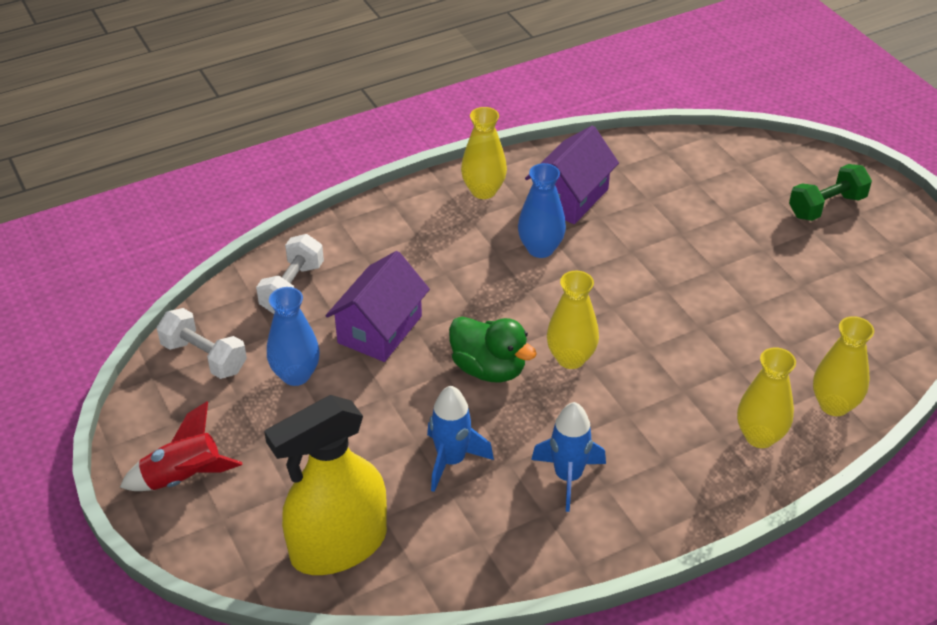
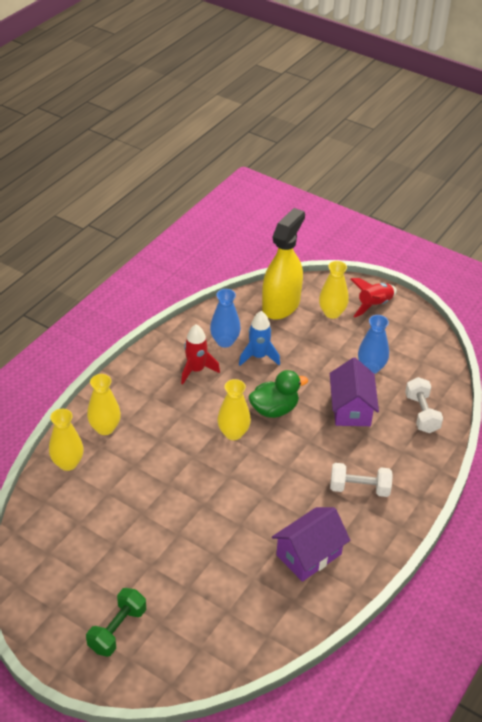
camera: 150 degrees right, 0 degrees up
white dumbbell [157,308,247,379] -> white dumbbell moved to [330,463,393,497]
green duck [449,317,537,382] -> green duck turned 150 degrees clockwise [248,370,308,418]
yellow vase [461,107,507,199] -> yellow vase moved to [319,261,349,319]
blue vase [518,163,566,258] -> blue vase moved to [210,289,241,348]
purple house [525,126,619,224] -> purple house turned 45 degrees clockwise [272,507,350,582]
blue rocket [531,402,606,512] -> red rocket [181,324,220,385]

